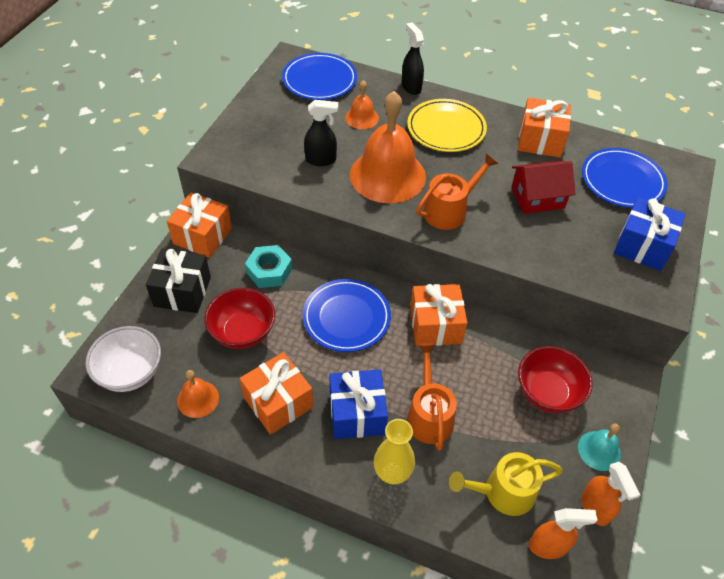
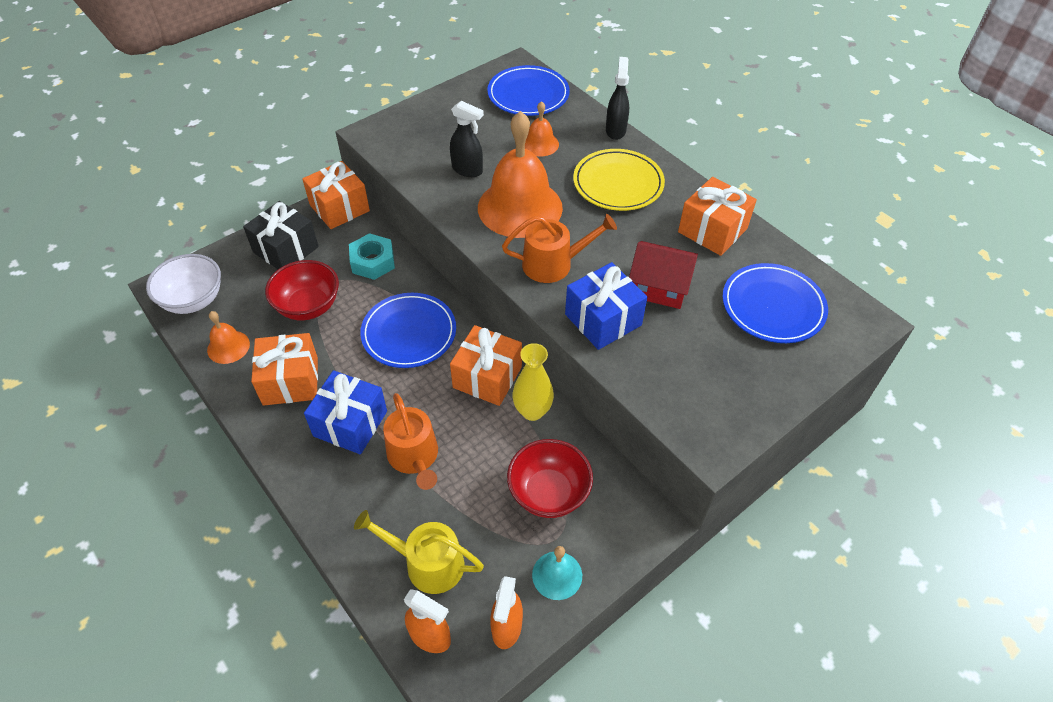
camera: 30 degrees right, 0 degrees up
yellow vase [374,419,415,484] -> yellow vase moved to [512,343,554,421]
orange watering can [407,343,457,451] -> orange watering can turned 135 degrees clockwise [383,393,438,490]
blue gift [614,197,685,271] -> blue gift moved to [565,262,647,350]

